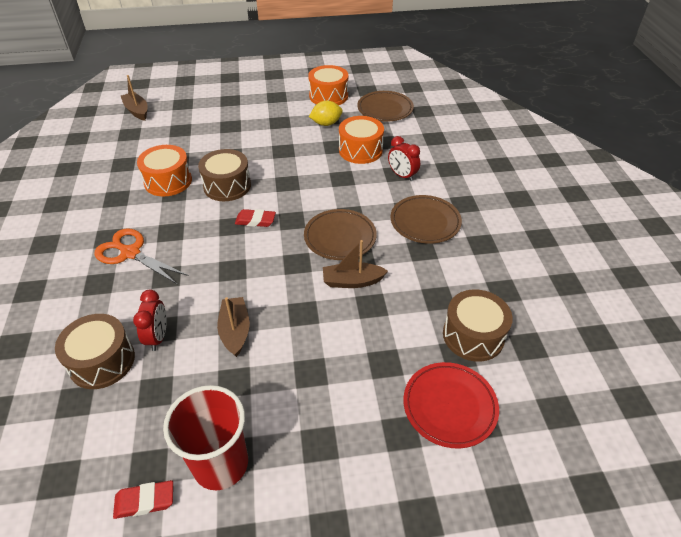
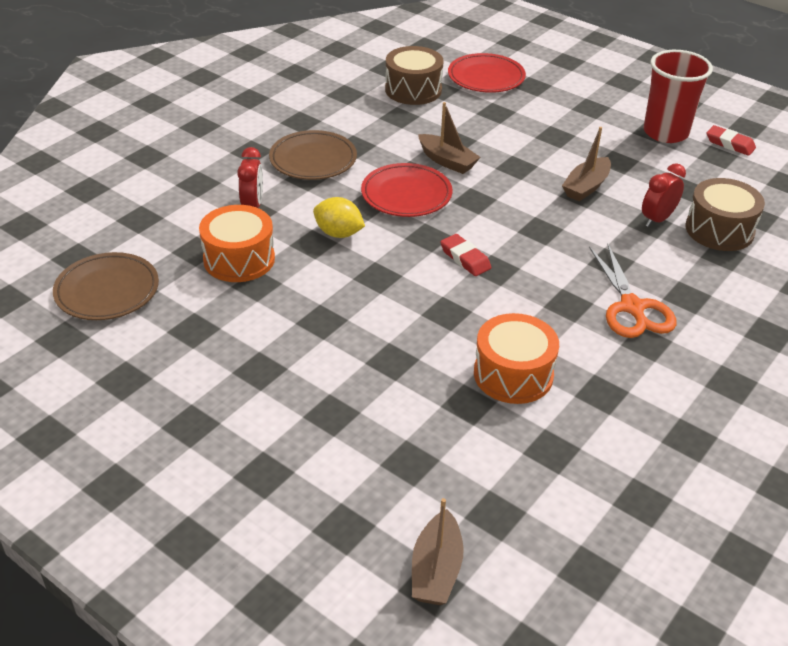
camera: 135 degrees left, 5 degrees down
brown drum [198,149,251,201] -> none
brown plate [304,209,377,260] -> red plate [361,163,452,217]
orange drum [308,65,348,105] -> none
yellow lemon [309,101,343,126] -> yellow lemon moved to [313,197,365,238]

